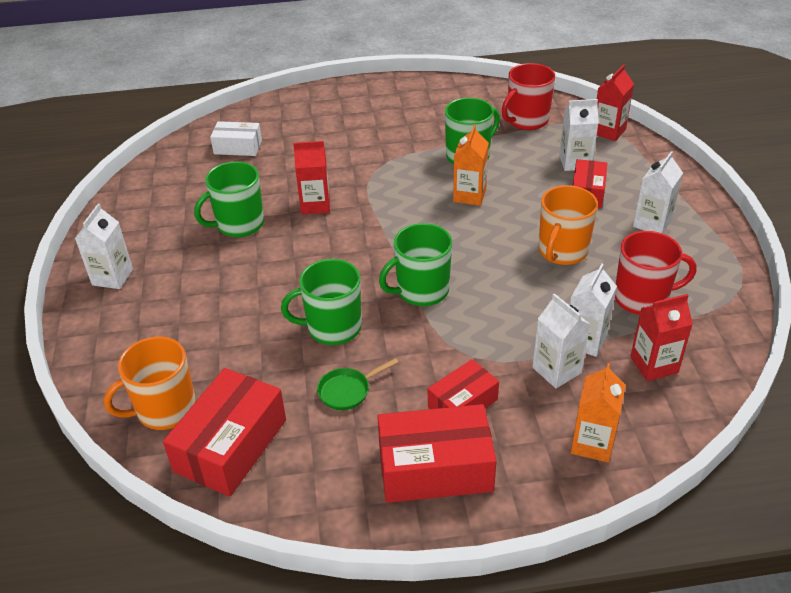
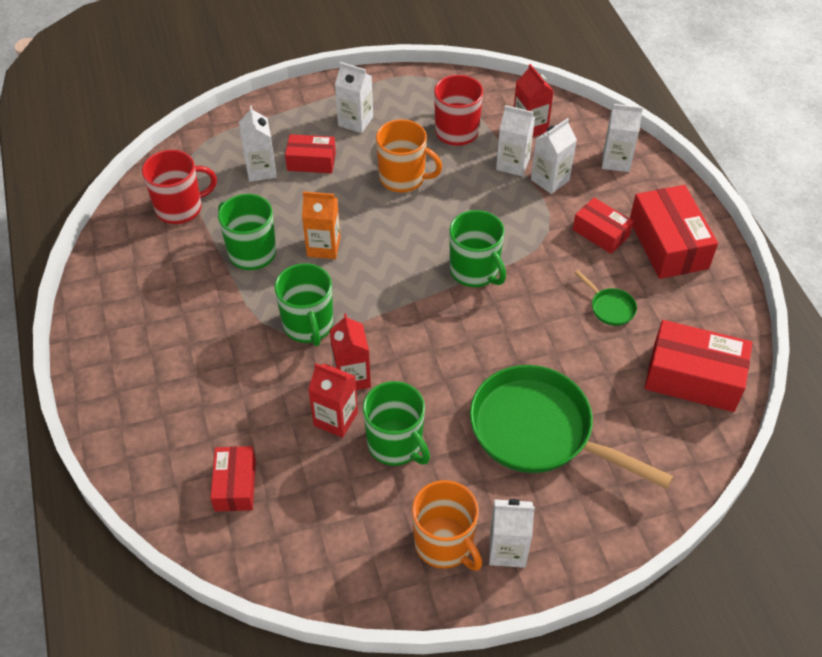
camera: 100 degrees left, 10 degrees up
orange mug [104,337,196,430] -> orange mug moved to [412,480,482,571]
white box [210,121,262,156] -> red box [210,446,256,512]
green mug [281,259,362,345] -> green mug moved to [274,263,333,346]
red mug [502,63,555,130] -> red mug turned 60 degrees counterclockwise [142,150,217,224]
orange carton [571,363,626,463] -> white carton [602,104,643,172]
red carton [597,64,634,141] -> red carton moved to [308,363,358,438]
none -> green pan [470,365,673,489]

